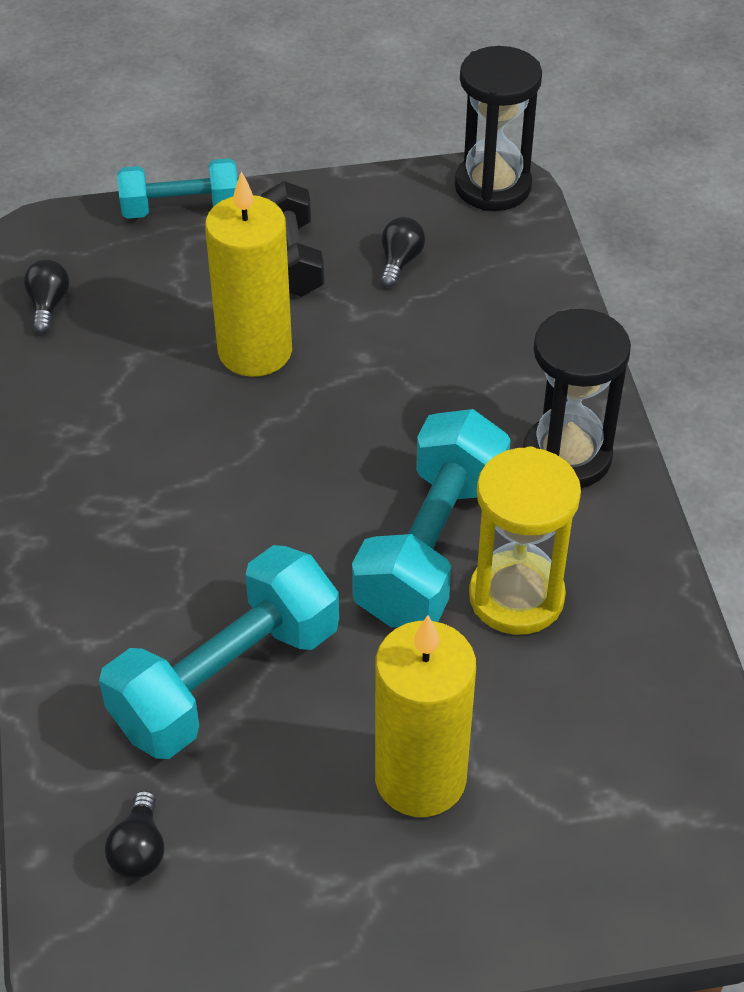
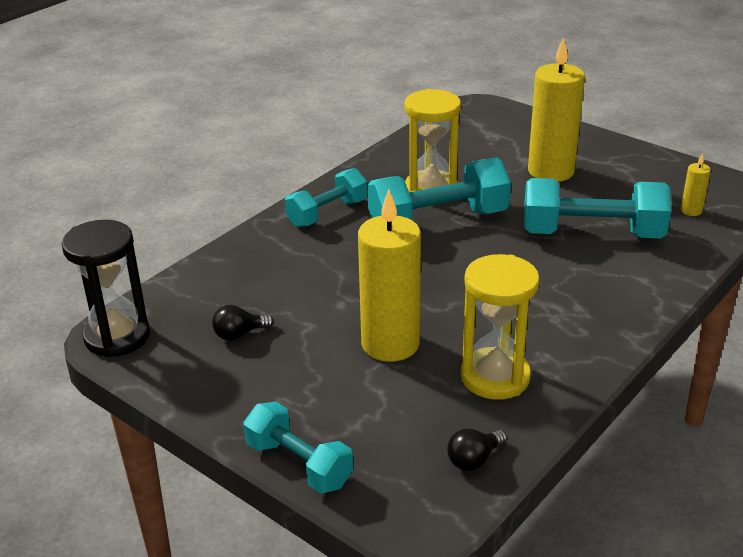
camera: 130 degrees left, 15 degrees down
black light bulb [105,790,164,879] -> yellow candle [681,153,711,216]
black dumbbell [261,181,324,297] -> none
black hourglass [523,309,631,488] -> turquoise dumbbell [285,168,367,227]
none -> yellow hourglass [461,254,540,400]

